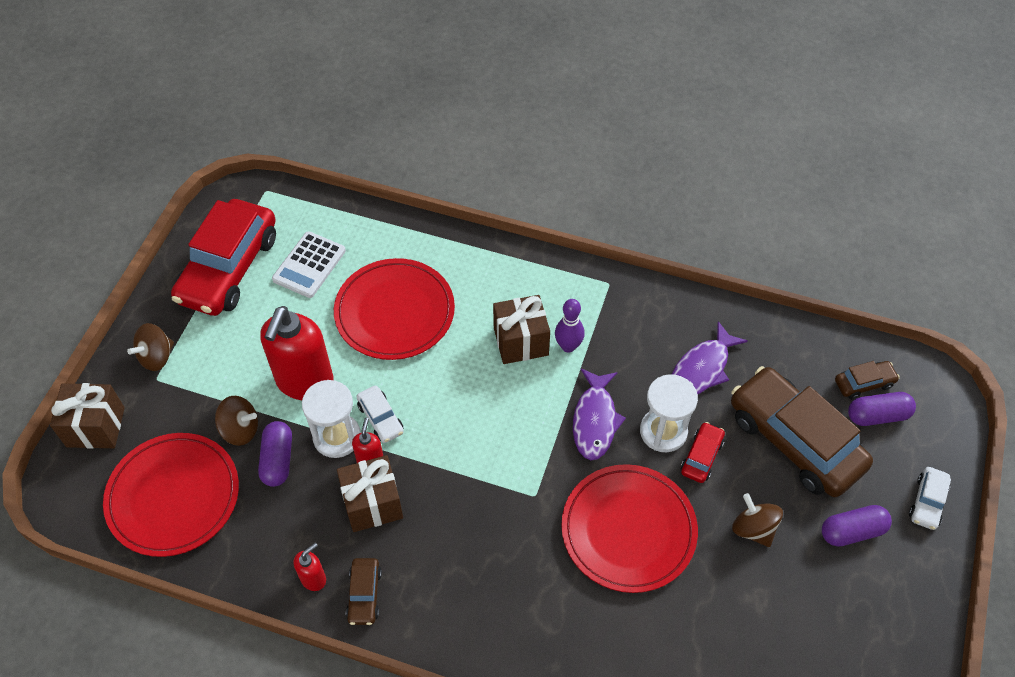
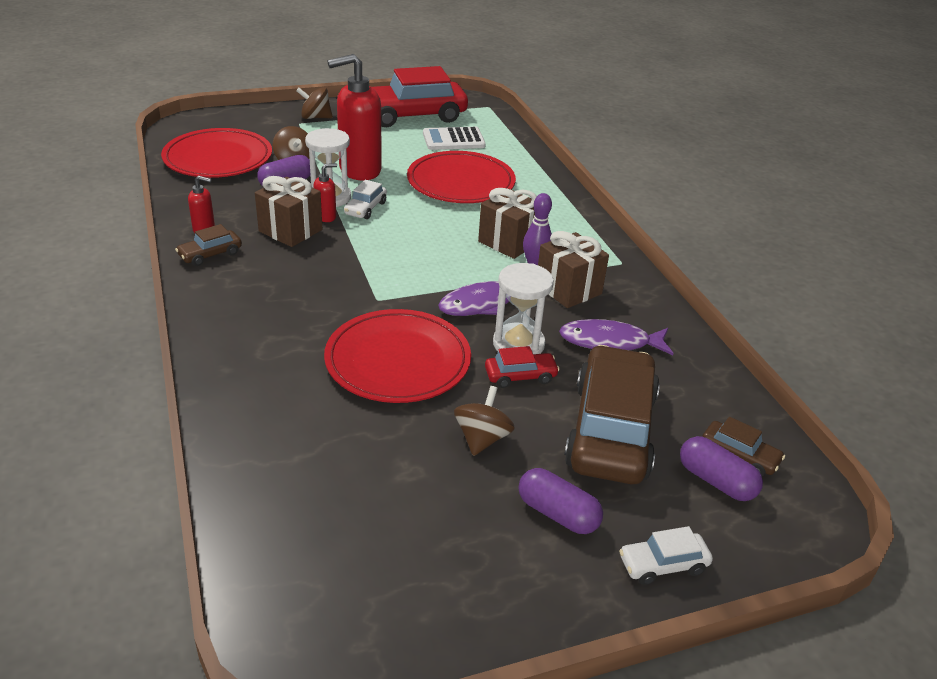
camera: 50 degrees right, 20 degrees down
brown gift [50,383,125,449] -> brown gift moved to [538,231,609,308]

